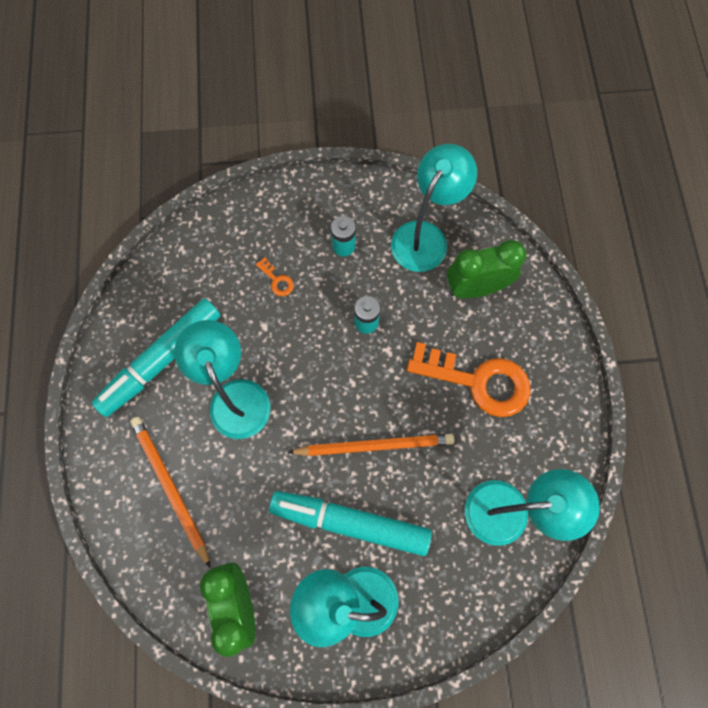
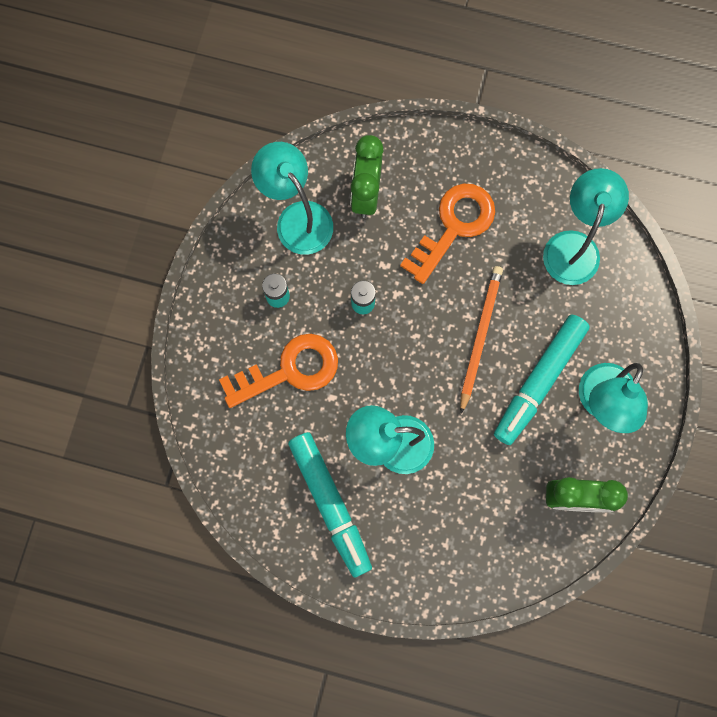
camera: 70 degrees left, 5 degrees up
orange pencil [130,417,211,568] -> none
orange key [256,257,294,296] -> orange key [219,334,338,408], size x2.50

